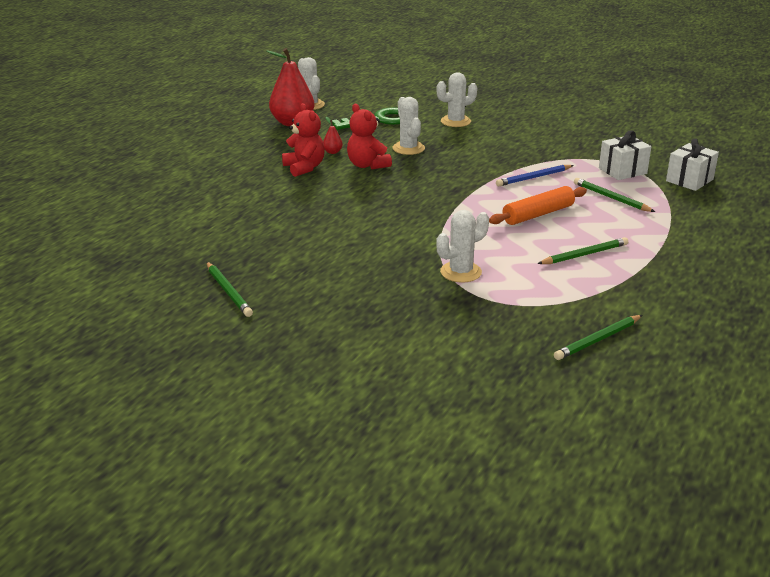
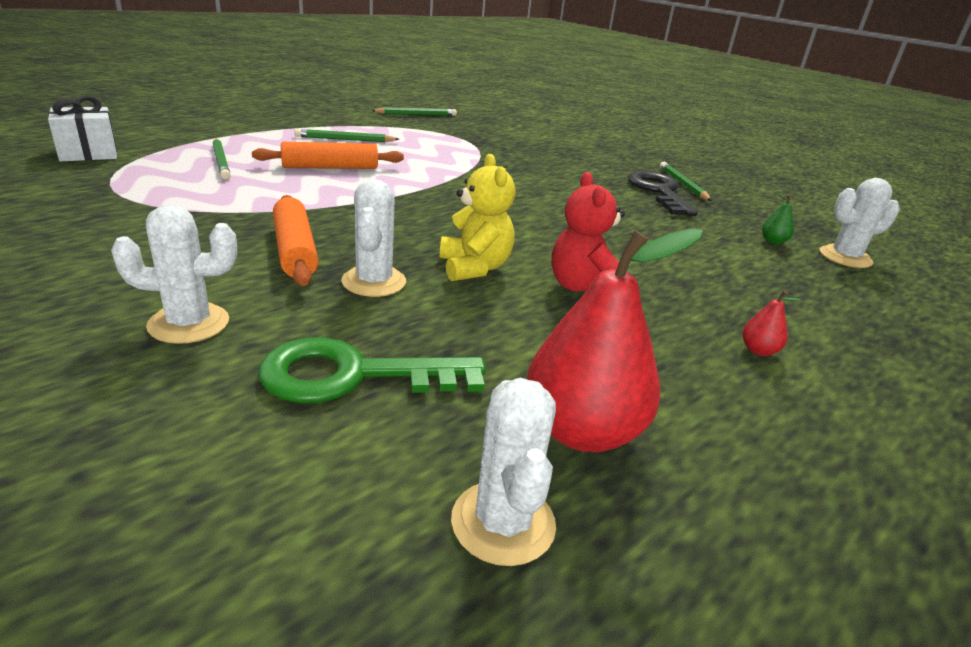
camera: 165 degrees left, 0 degrees up
red pear [323,117,343,154] -> red pear moved to [742,290,800,356]
red teddy bear [347,104,392,169] -> yellow teddy bear [440,154,516,281]
white cactus [436,210,489,283] -> white cactus moved to [820,178,900,268]
blue pencil [496,165,574,186] -> none
white gift [599,131,651,180] -> none
none -> orange rolling pin [273,195,319,286]
none -> black key [628,171,698,216]
none -> green pear [762,194,794,245]

